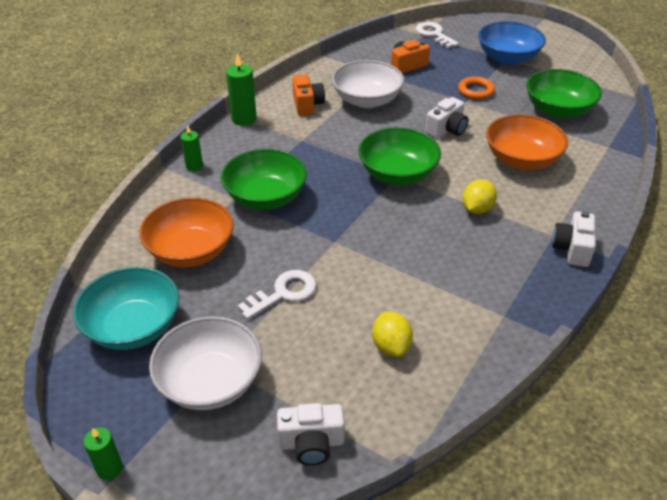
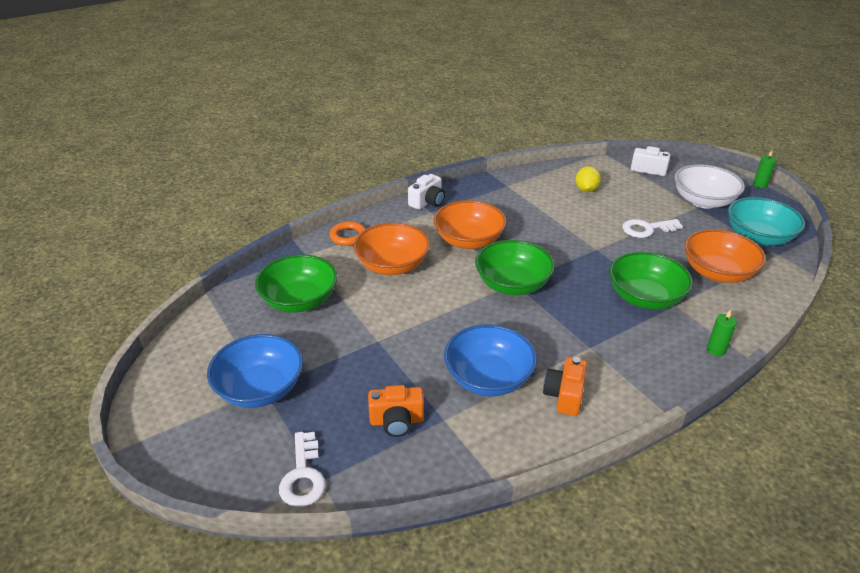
camera: 155 degrees left, 5 degrees down
green candle [226,53,257,126] -> none
white bowl [332,60,404,108] -> blue bowl [444,324,537,396]
white camera [425,97,468,138] -> none
orange ring [458,76,495,100] -> orange ring moved to [329,221,366,246]
yellow lemon [462,179,497,214] -> orange bowl [434,200,506,249]

